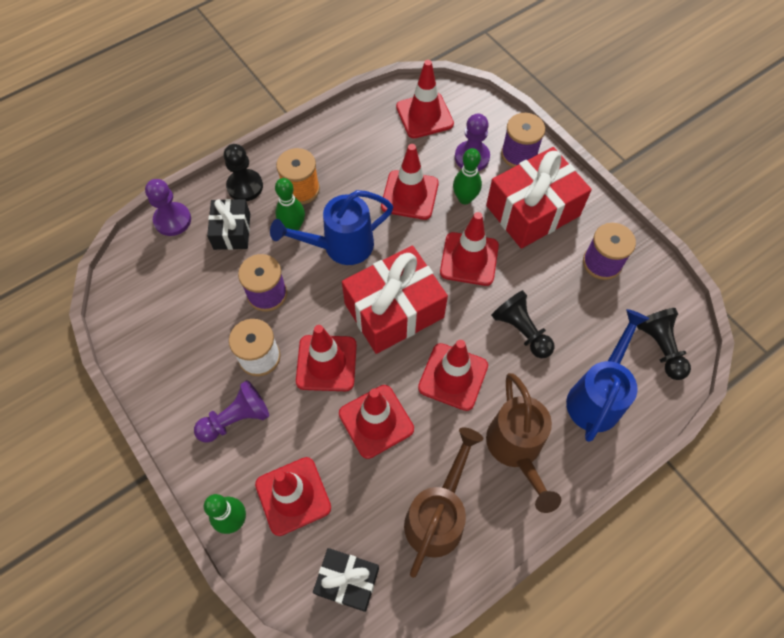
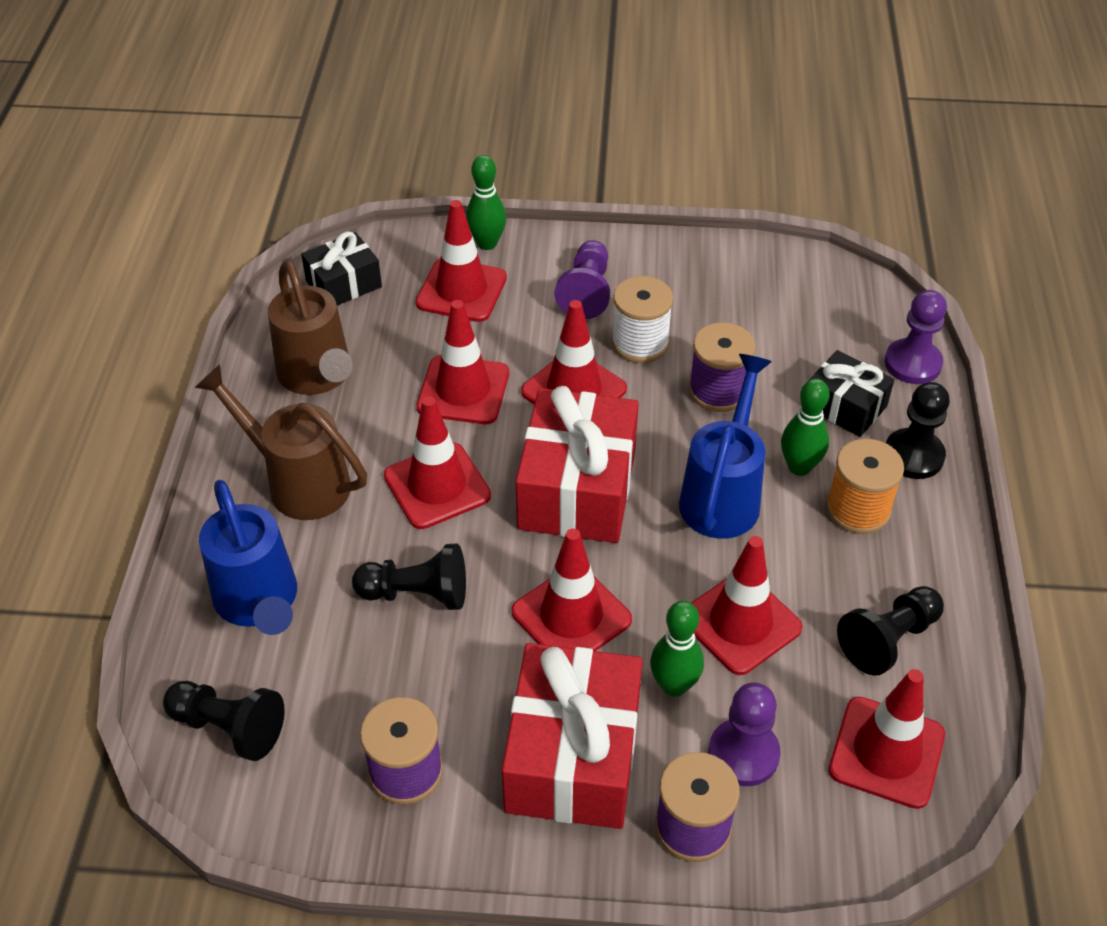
camera: 130 degrees right, 15 degrees down
none -> black pawn [837,586,944,676]

